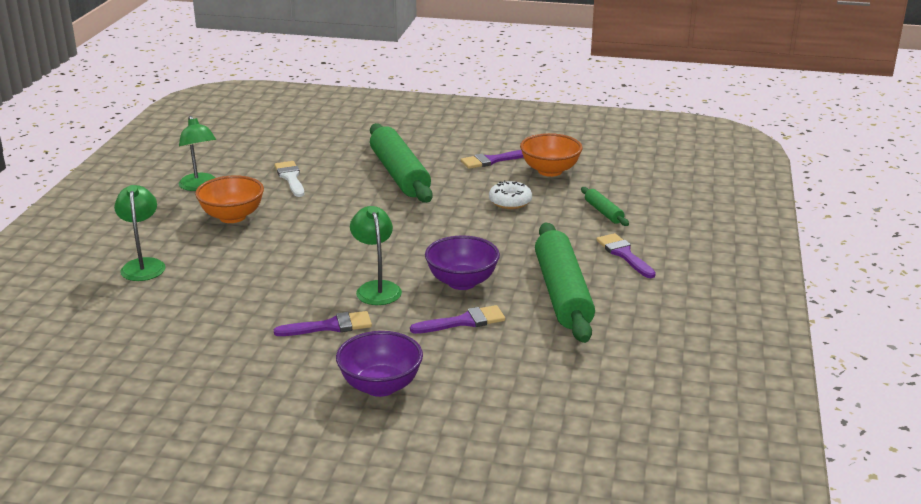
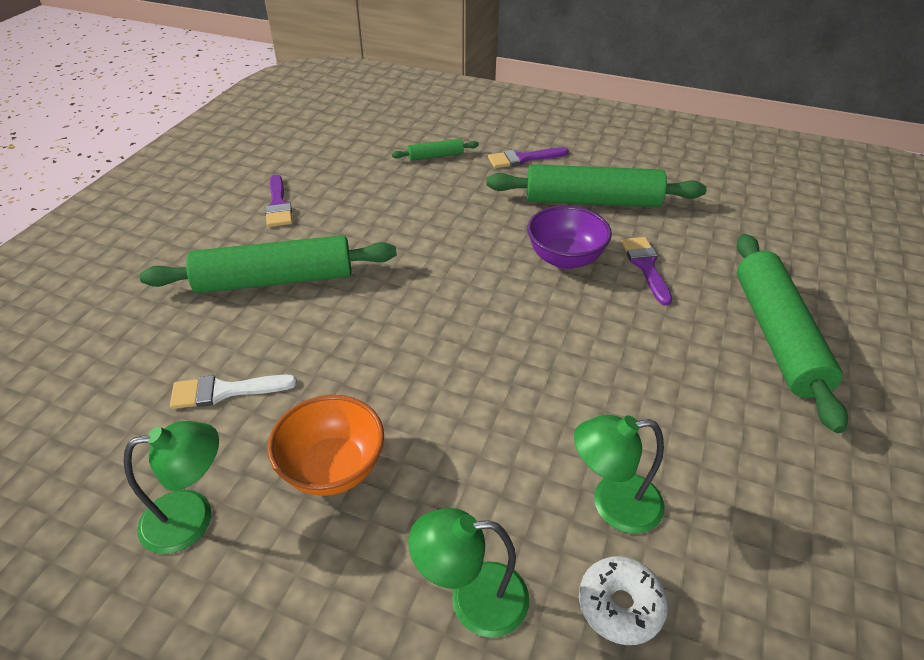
camera: 80 degrees left, 15 degrees up
purple brush [274,311,372,336] -> none
purple bowl [336,331,423,397] -> green rolling pin [737,234,848,433]
green lamp [350,206,402,305] -> green lamp moved to [574,415,665,534]
white donut [489,180,532,209] -> white donut moved to [579,556,668,645]
orange bowl [520,133,582,177] -> none

